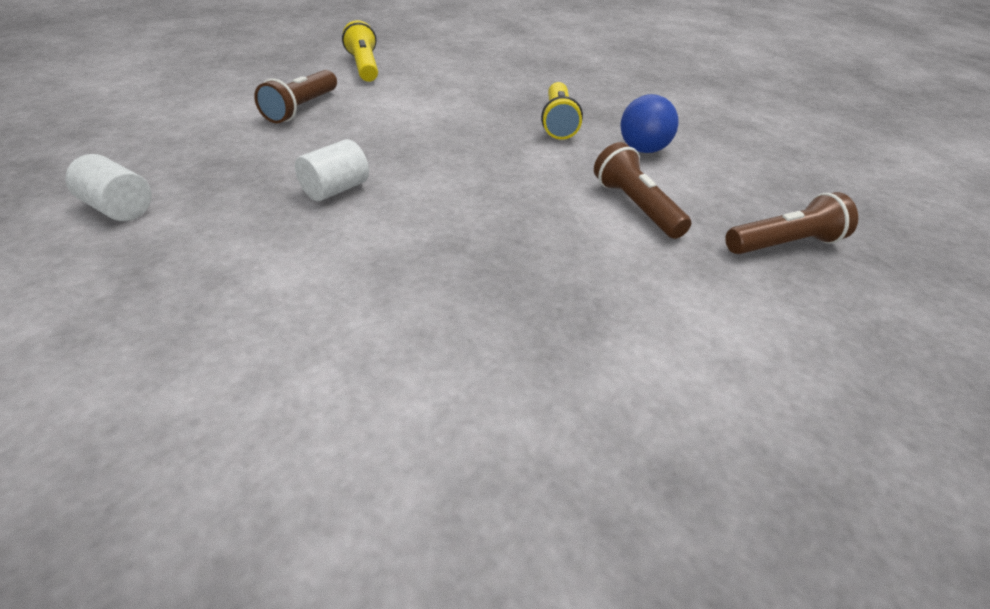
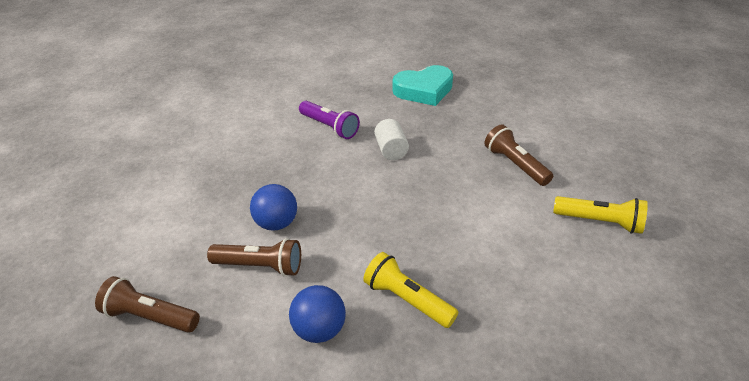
camera: 130 degrees right, 0 degrees up
white cylinder [65,154,152,221] -> turquoise heart [393,65,453,106]
brown flashlight [725,192,858,254] -> brown flashlight turned 90 degrees clockwise [95,276,200,333]
none -> blue ball [250,184,297,231]
none -> purple flashlight [299,101,360,139]

